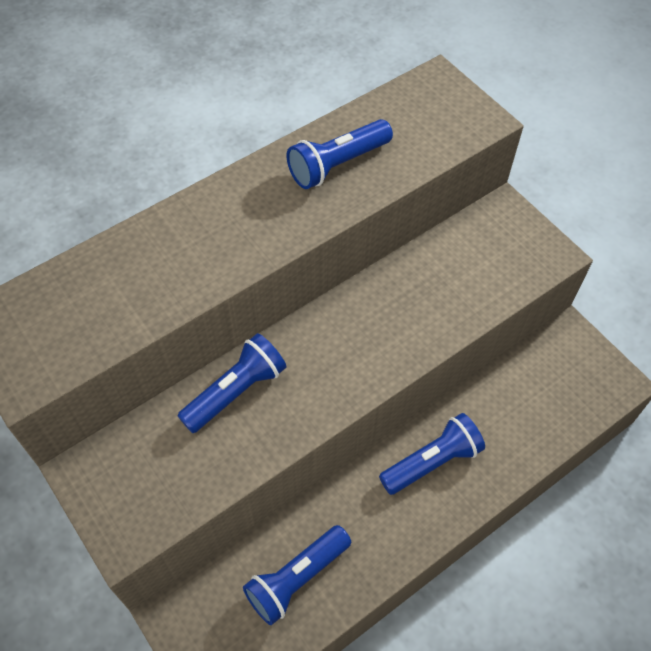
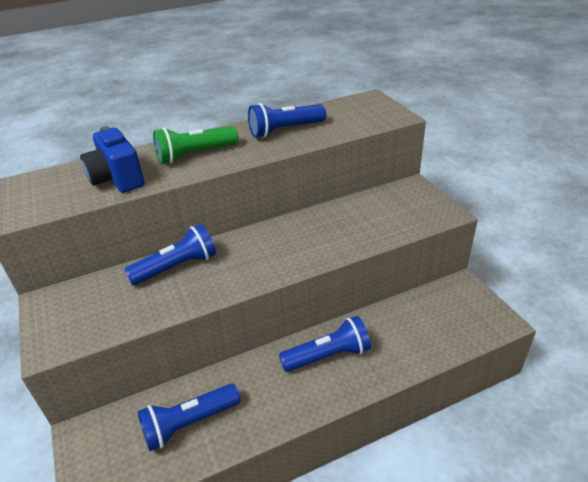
camera: 15 degrees right, 20 degrees down
none -> blue camera [80,126,145,193]
none -> green flashlight [153,126,239,164]

